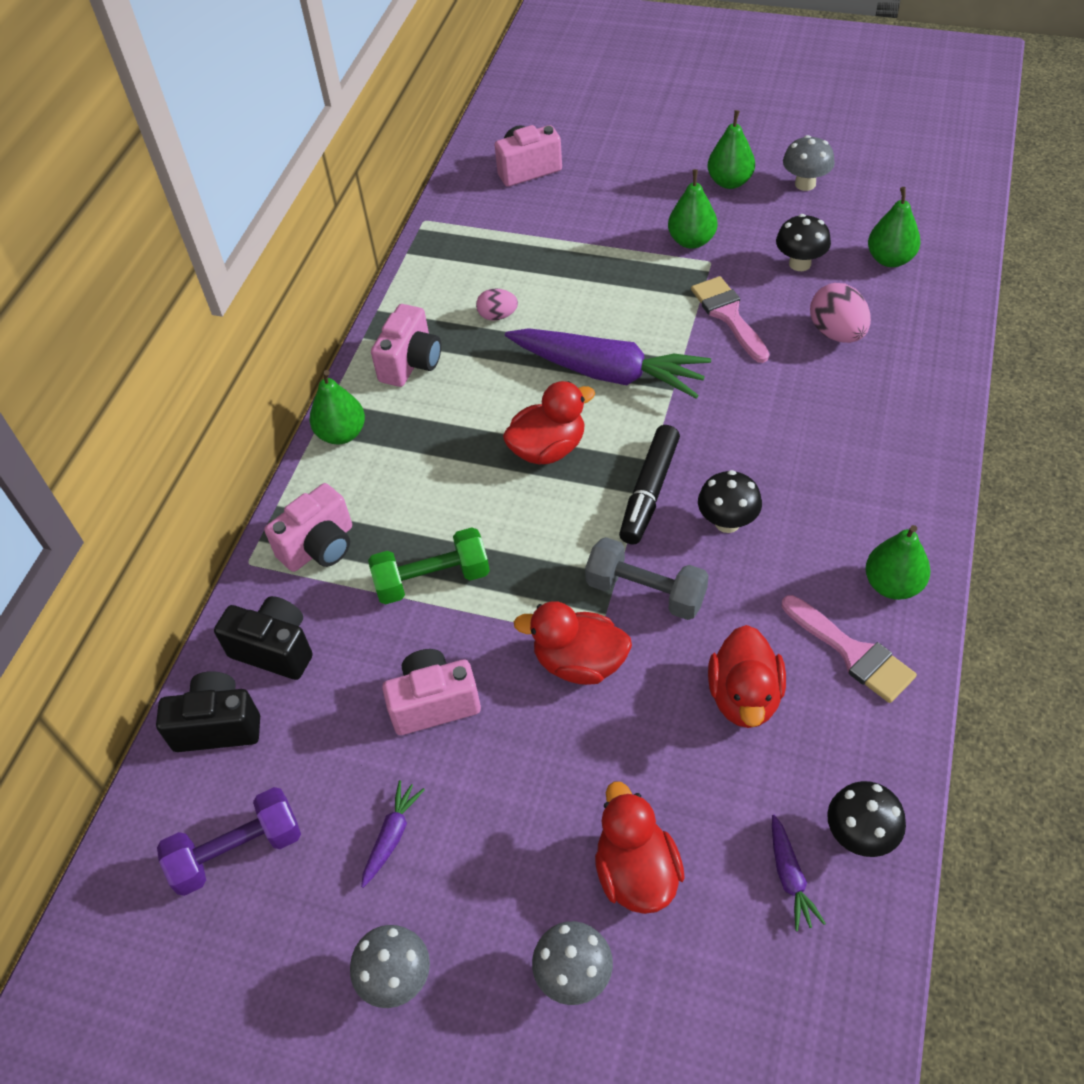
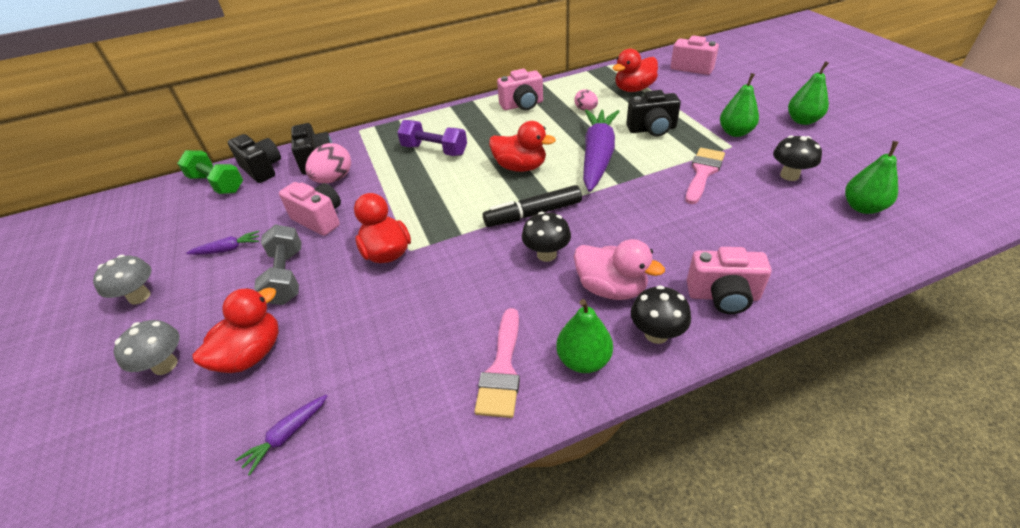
camera: 50 degrees right, 10 degrees down
purple dumbbell [157,787,301,896] -> purple dumbbell moved to [397,120,467,156]
pink camera [264,483,352,572] -> pink camera moved to [687,247,771,314]
green pear [310,370,365,444] -> none
green dumbbell [368,527,490,605] -> green dumbbell moved to [177,150,243,194]
purple carrot [505,328,711,399] -> purple carrot turned 150 degrees counterclockwise [583,109,620,192]
grey dumbbell [585,537,709,620] -> grey dumbbell moved to [254,225,301,305]
red duck [708,625,786,728] -> red duck moved to [612,49,658,92]
grey mushroom [783,135,835,191] -> none
pink egg [810,283,871,343] -> pink egg moved to [305,143,351,183]
black mushroom [827,781,906,857] -> black mushroom moved to [631,285,691,344]
none -> pink duck [574,239,665,300]
none -> black camera [626,90,681,136]

